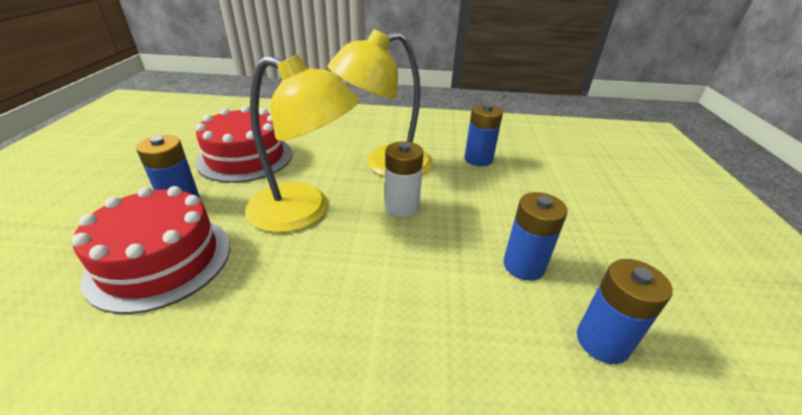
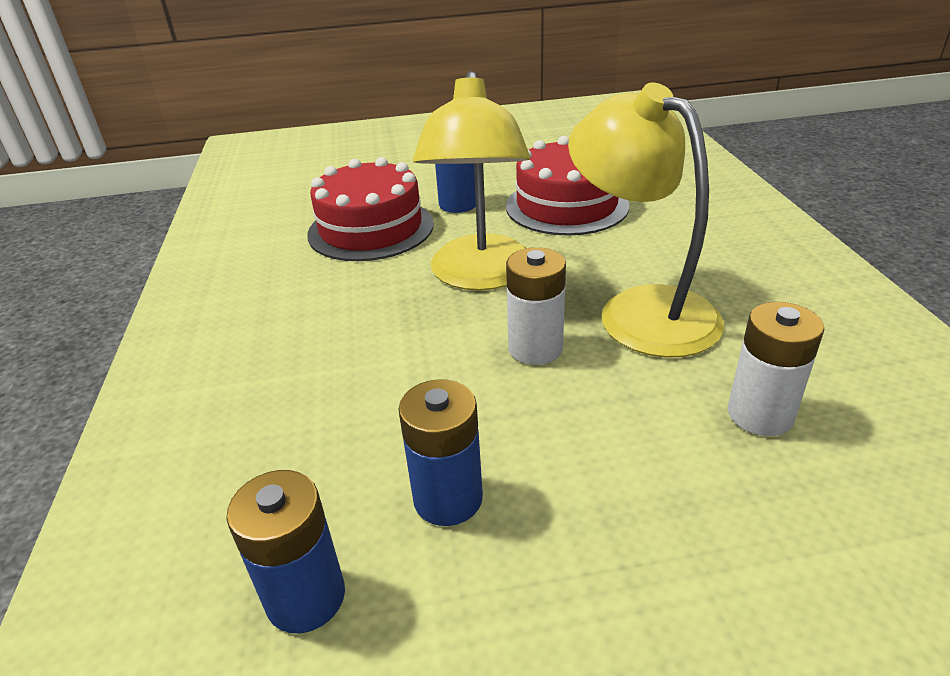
camera: 80 degrees right, 0 degrees up
blue battery [464,104,503,166] -> white battery [728,302,824,436]

